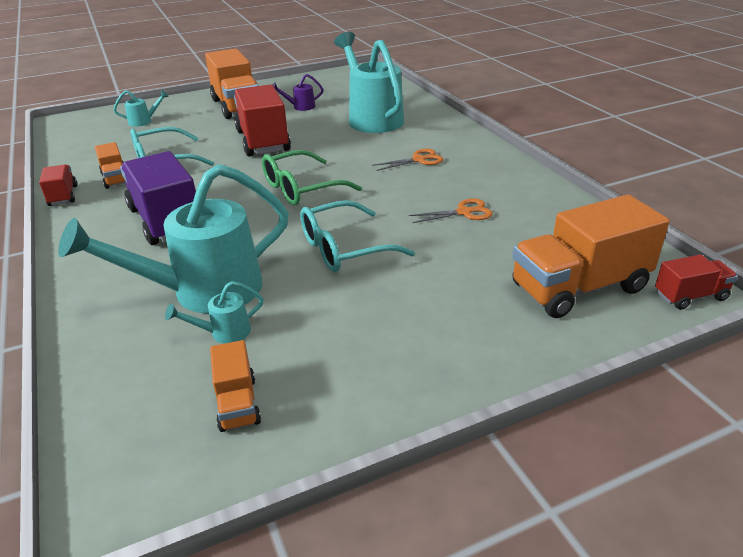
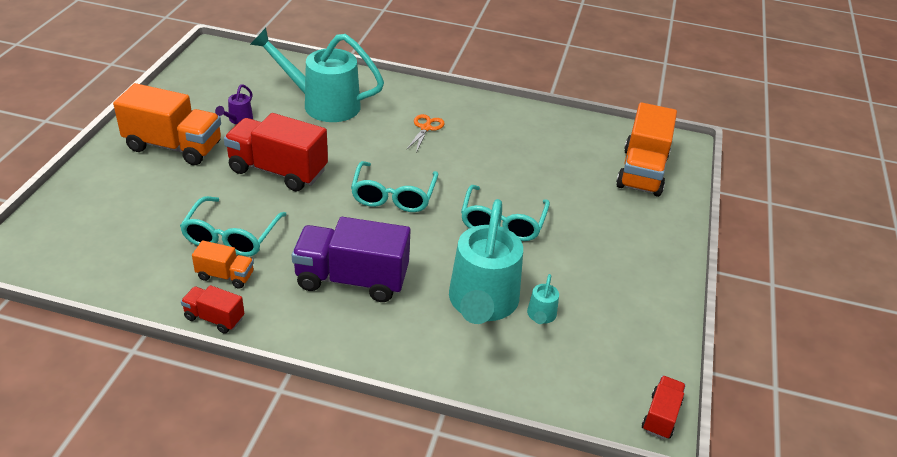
camera: 55 degrees left, 5 degrees up
turquoise watering can [114,90,169,127] -> none
orange truck [210,340,261,432] -> none
green glasses [262,150,362,205] -> turquoise glasses [351,161,438,212]
orange scissors [409,198,493,223] -> none
red truck [655,255,738,310] -> red truck moved to [642,376,686,439]

